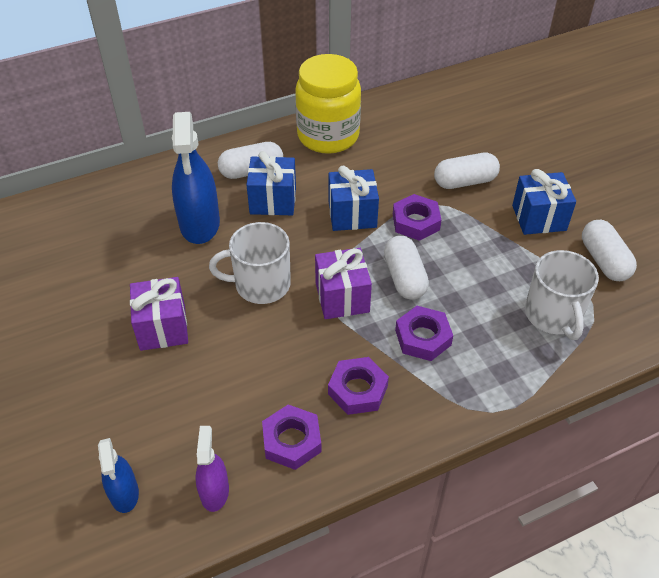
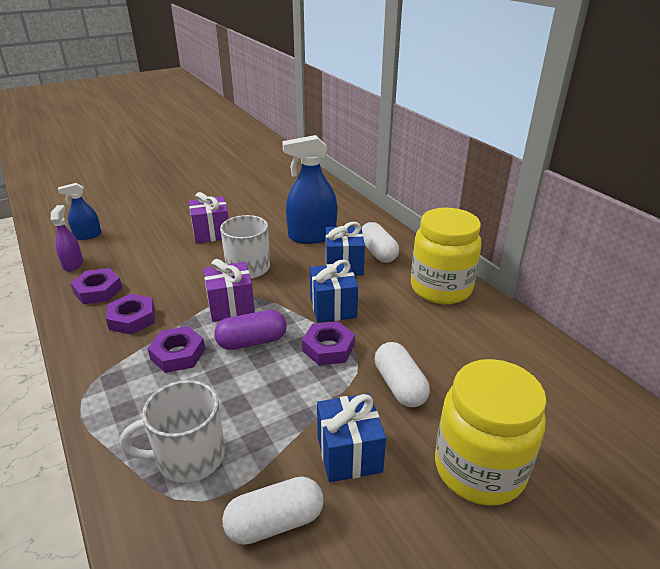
camera: 85 degrees right, 15 degrees down
purple spray bottle [196,426,229,512] -> purple spray bottle turned 90 degrees counterclockwise [51,205,83,272]
white capsule [384,236,429,300] -> purple capsule [214,310,287,350]
none -> yellow jar [435,359,547,506]

